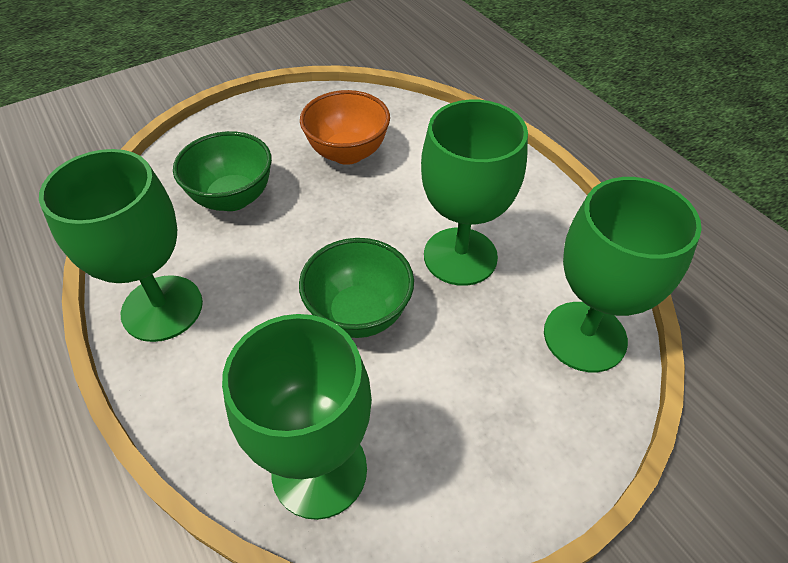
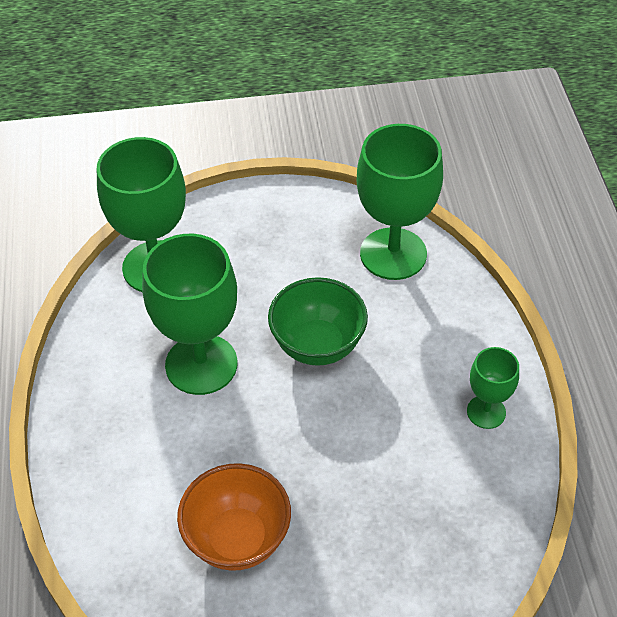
camera: 155 degrees left, 0 degrees up
green goblet [39,149,203,342] -> green goblet [467,347,519,429], size x0.52
green bowl [173,131,272,211] -> none

